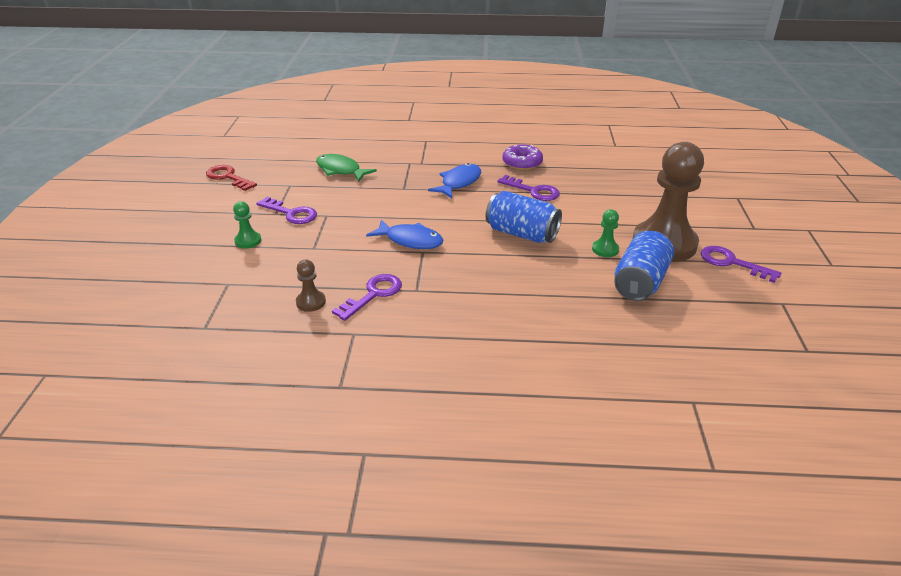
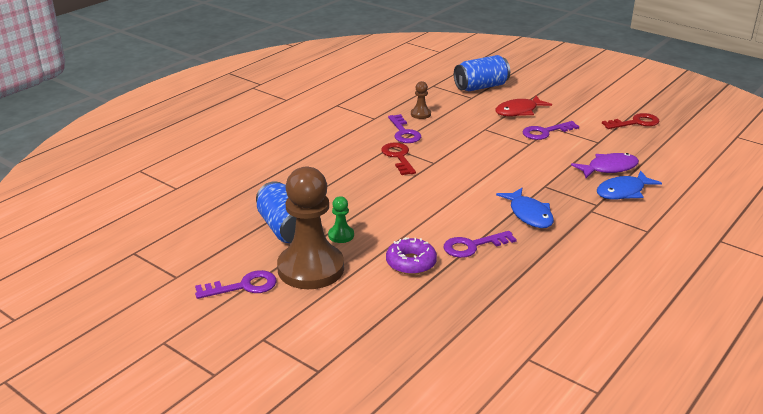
camera: 125 degrees right, 5 degrees down
green pawn [233,201,261,249] -> red fish [495,96,552,116]
green fish [316,154,377,182] -> purple fish [571,153,639,178]
blue fish [366,219,443,249] -> blue fish moved to [597,170,662,199]
blue can [486,191,562,243] -> blue can moved to [454,55,510,91]
purple donut [502,144,543,170] -> purple donut moved to [386,237,437,275]
none -> red key [381,142,416,175]

